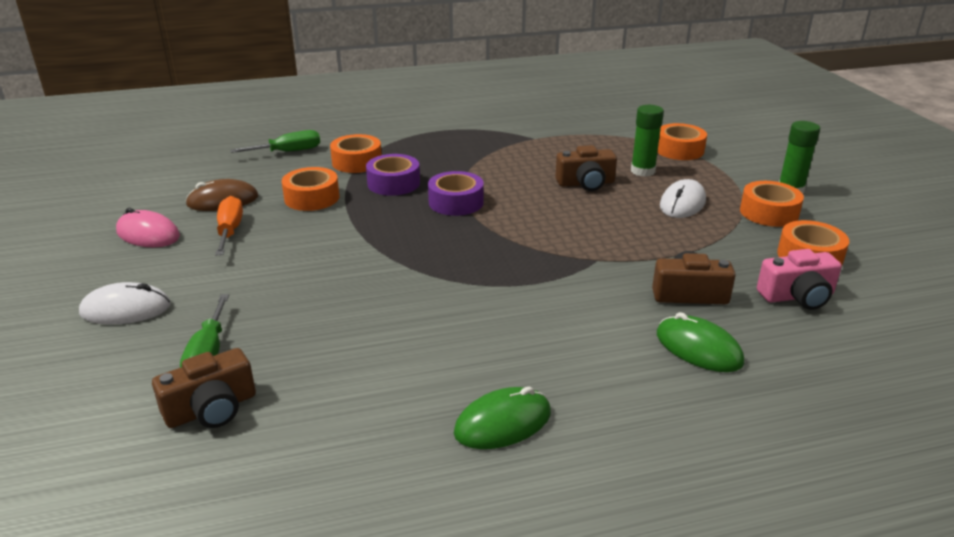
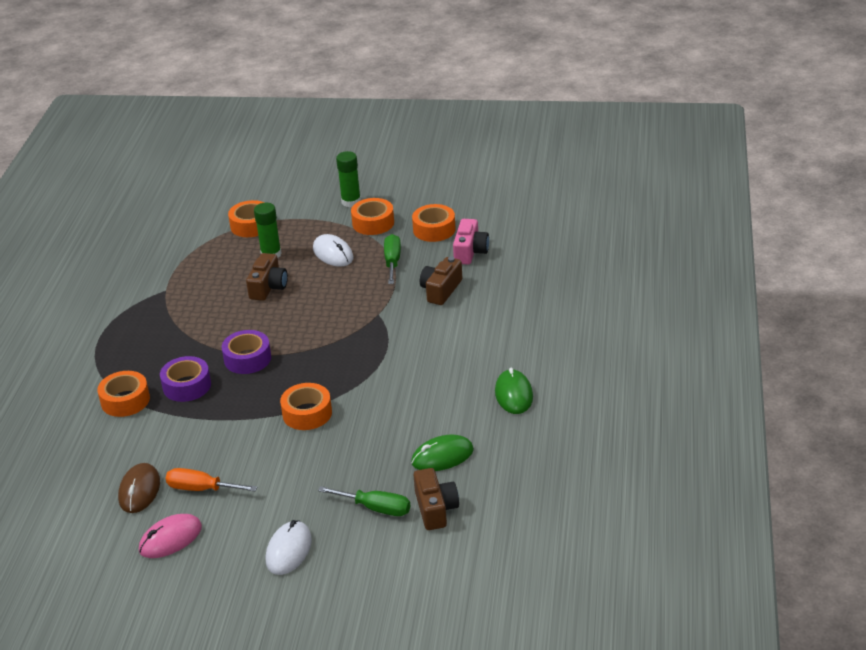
camera: 65 degrees left, 5 degrees up
green screwdriver [230,130,320,153] -> green screwdriver moved to [384,234,401,284]
orange tape [282,167,339,211] -> orange tape moved to [280,383,332,430]
green mouse [657,312,744,372] -> green mouse moved to [411,435,474,471]

